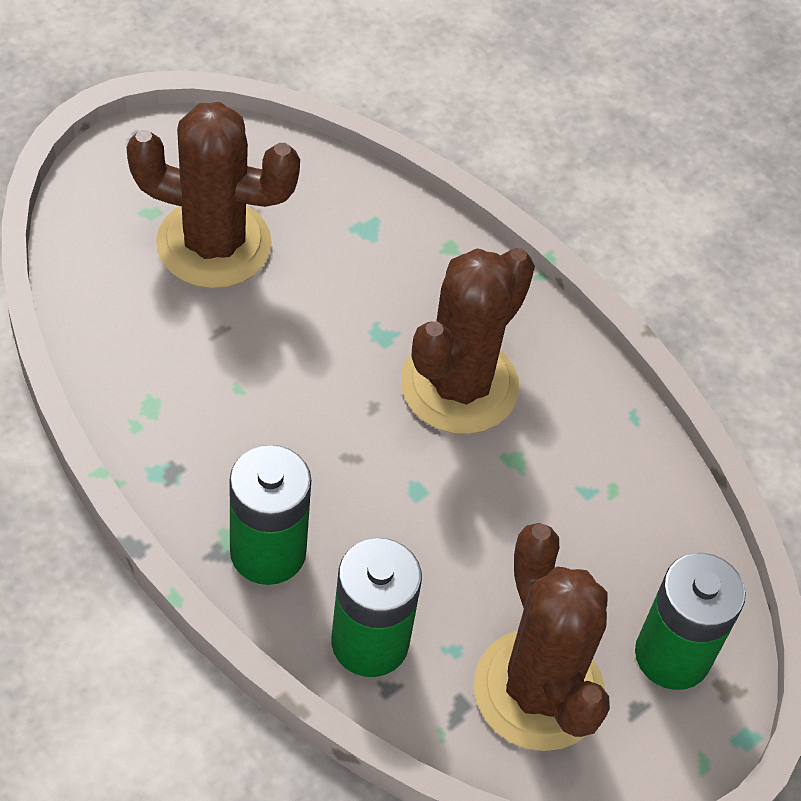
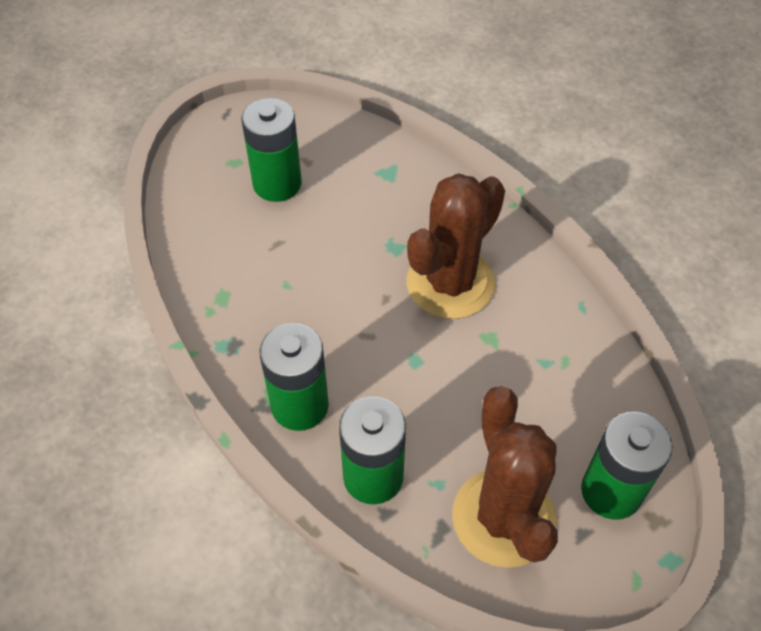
camera: 10 degrees right, 0 degrees up
brown cactus [126,102,300,289] -> green battery [242,98,302,202]

